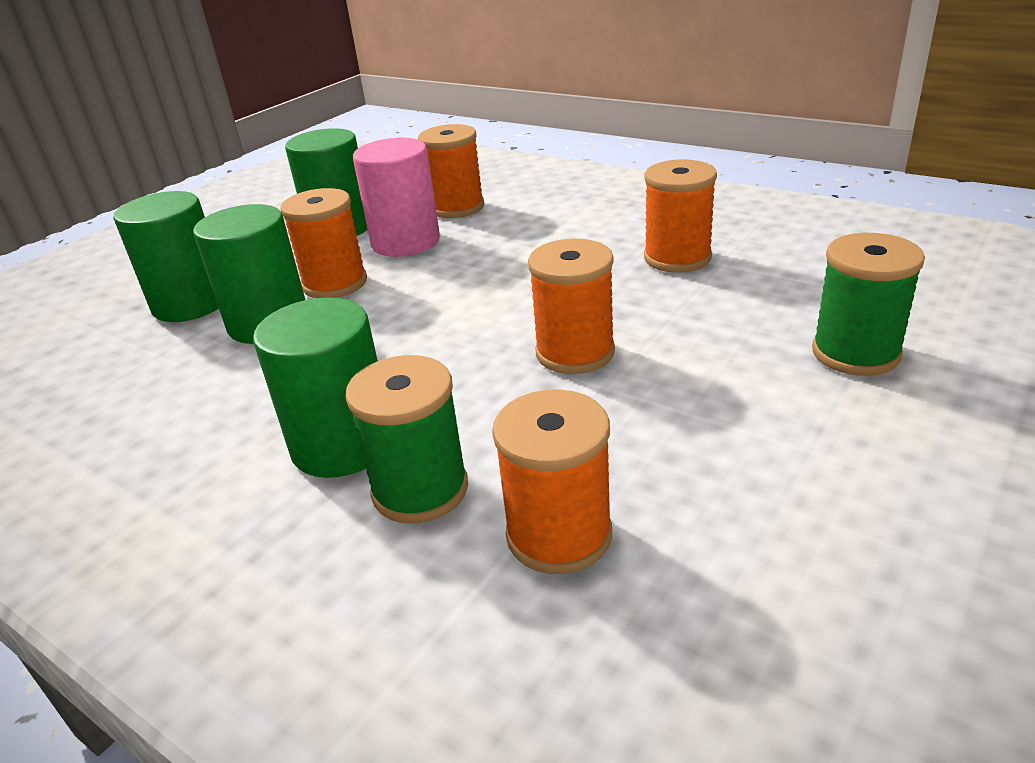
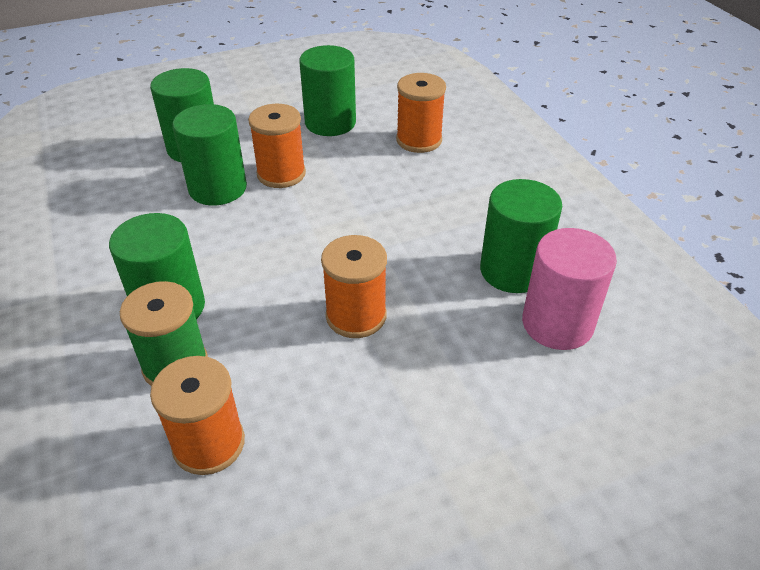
camera: 30 degrees right, 10 degrees up
pink cylinder [353,138,440,257] -> pink cylinder moved to [522,228,617,350]
orange spool [644,159,717,273] -> green cylinder [480,179,562,293]
green spool [812,233,925,376] -> none

